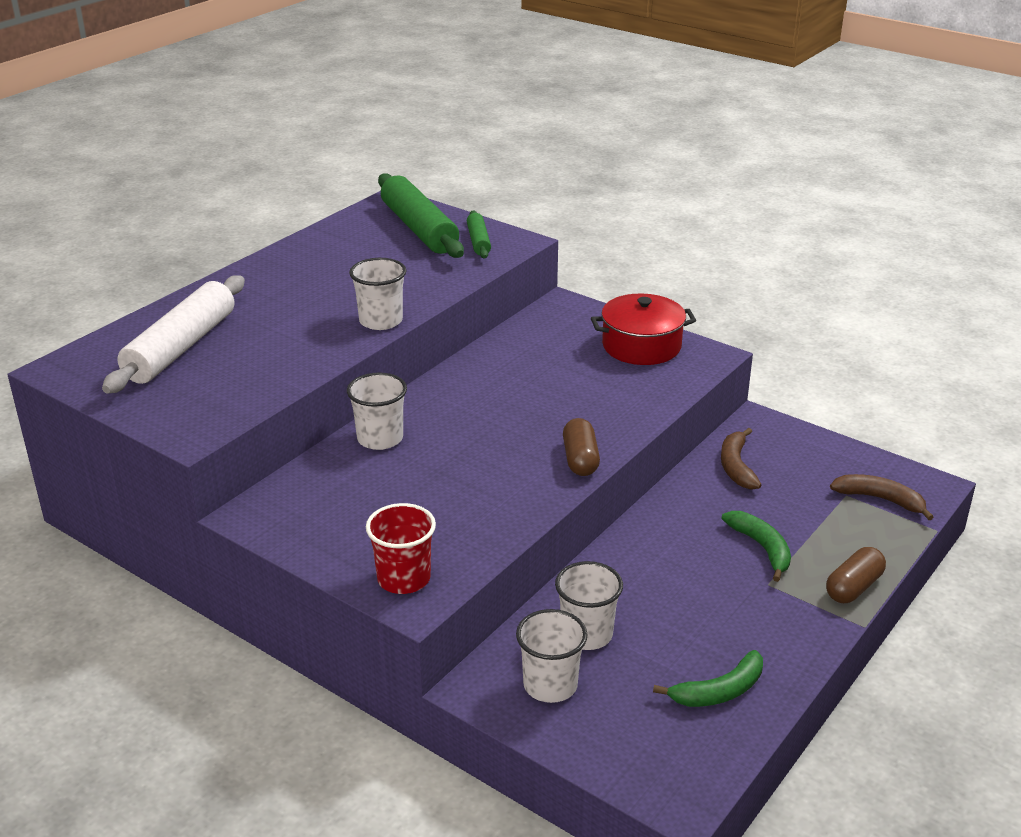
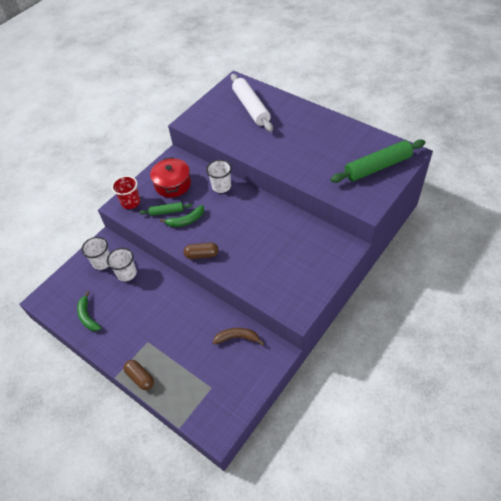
camera: 95 degrees right, 20 degrees up
white rolling pin [102,275,245,393] -> white rolling pin turned 45 degrees clockwise [231,74,273,132]
white cup [349,258,406,330] -> none
green rolling pin [467,210,491,259] -> green rolling pin moved to [140,202,193,216]
red pot [591,293,696,365] -> red pot moved to [150,157,191,198]
green banana [722,511,791,582] -> green banana moved to [160,205,204,227]
brown banana [830,474,934,520] -> none

